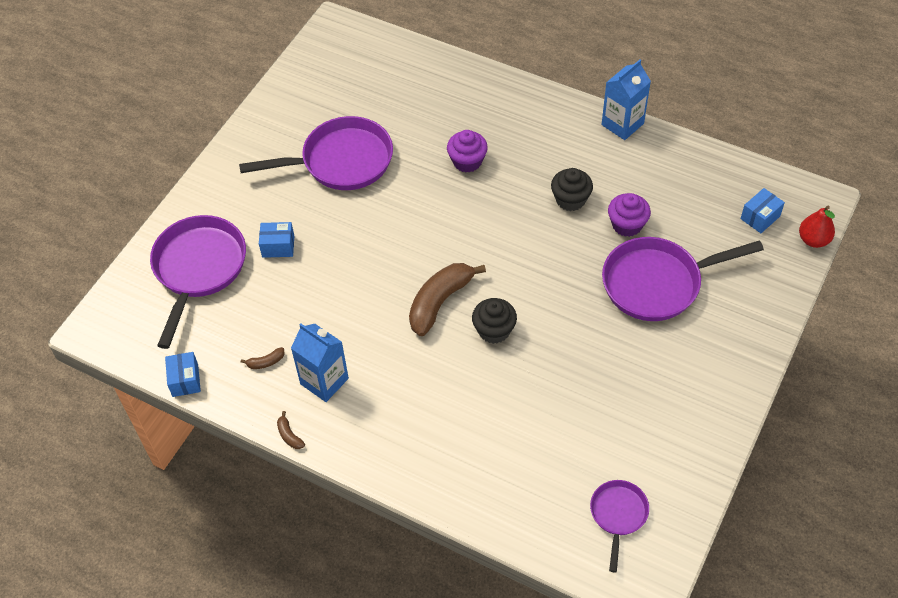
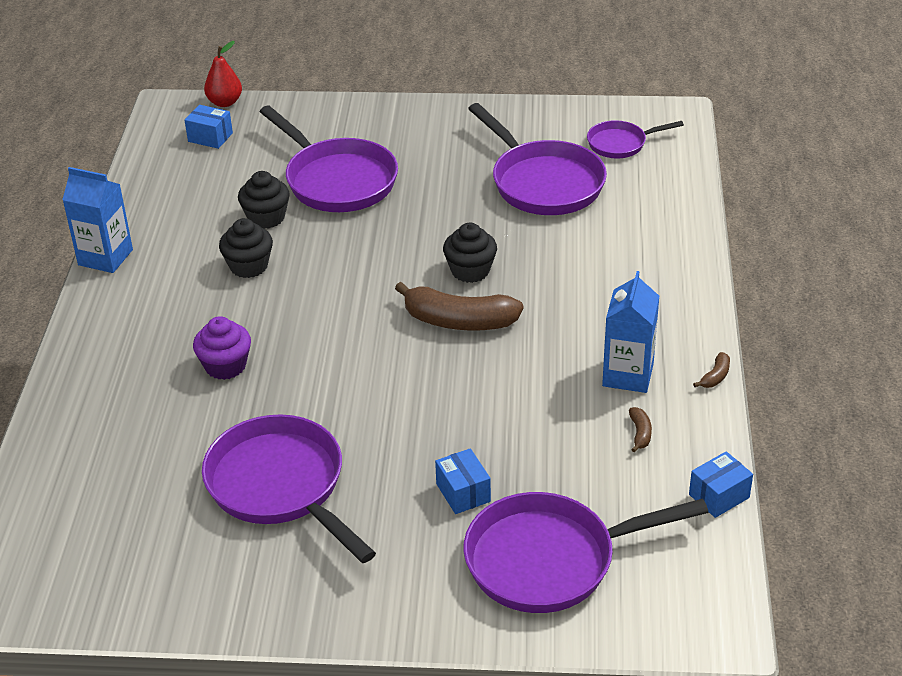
camera: 115 degrees left, 15 degrees down
brown banana [241,347,285,369] -> brown banana turned 45 degrees clockwise [629,407,652,452]
purple cupcake [608,193,651,237] -> black cupcake [238,171,290,229]
none -> purple pan [468,103,607,215]

